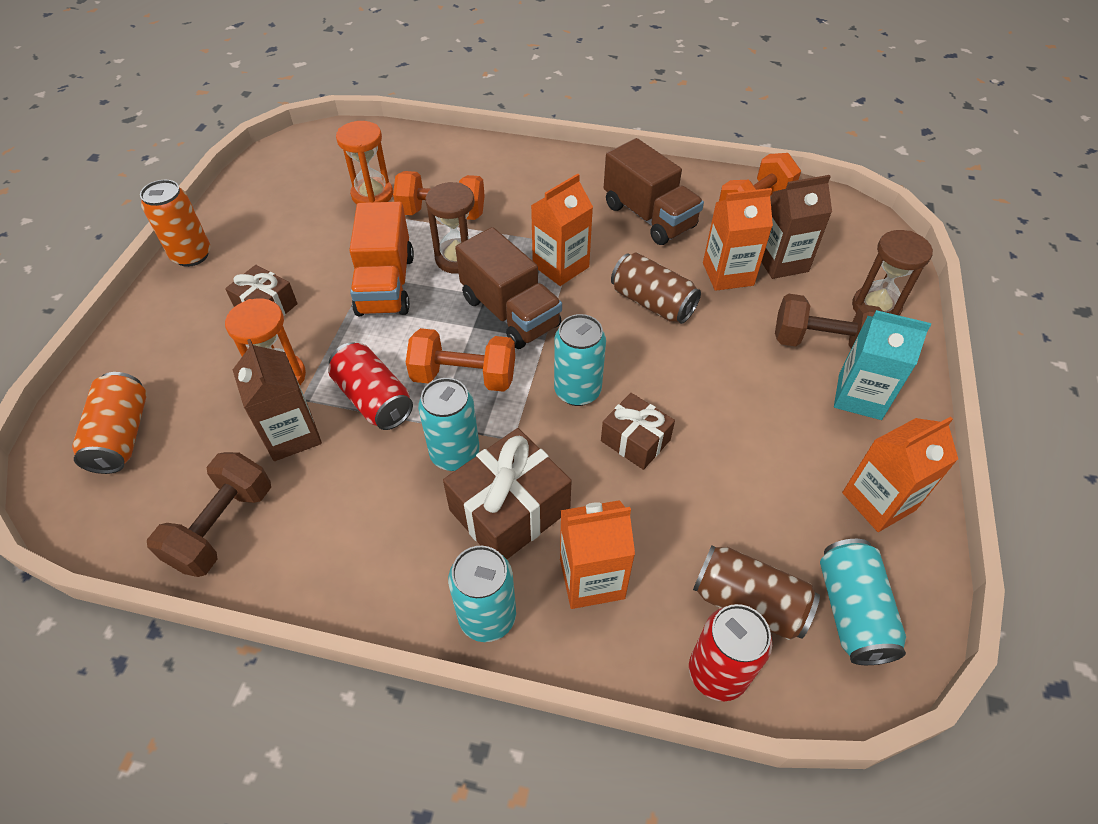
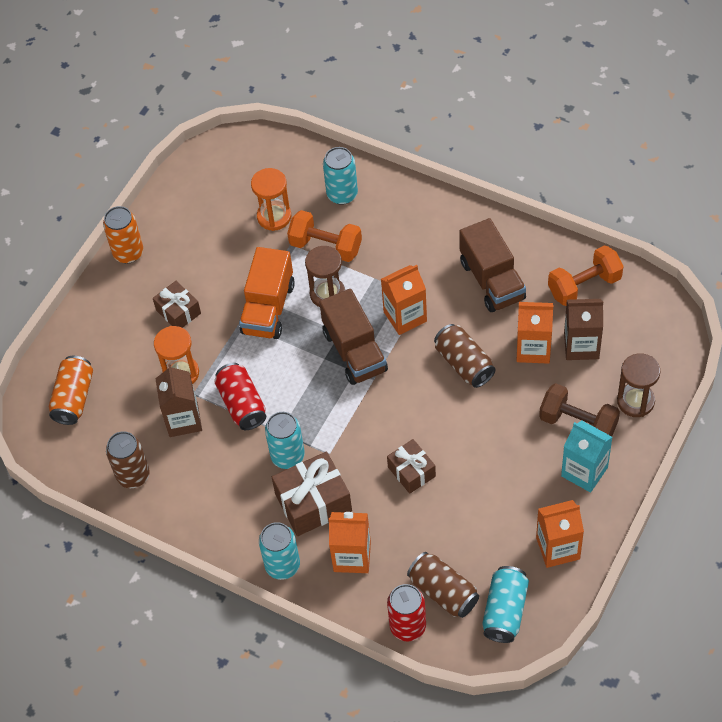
camera: 20 degrees right, 5 degrees up
brown dumbbell [147,452,271,577] -> brown can [106,431,150,488]
orange dumbbell [406,328,515,392] -> none
turquoise can [554,314,606,406] -> turquoise can moved to [323,147,358,205]

